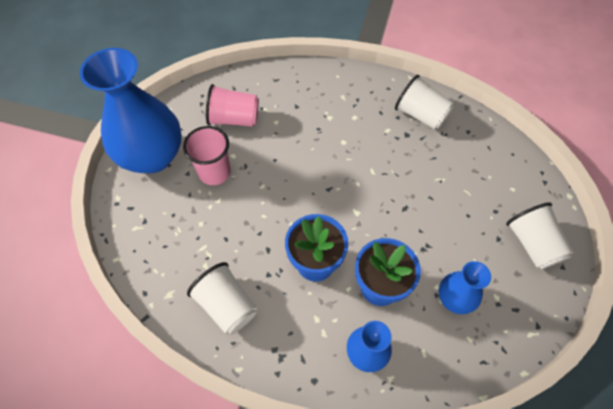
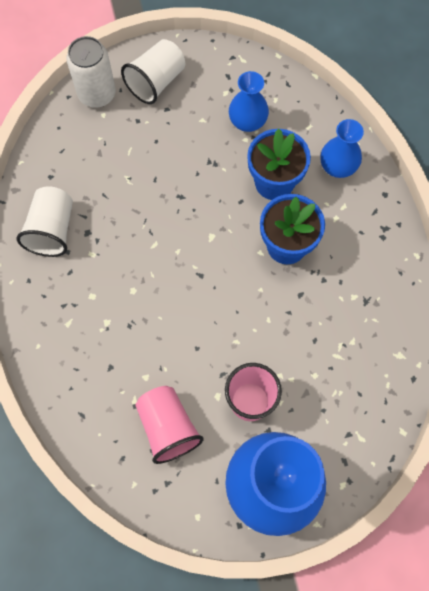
camera: 120 degrees left, 10 degrees up
white cup [187,262,257,335] -> none
none -> white can [66,36,116,108]

